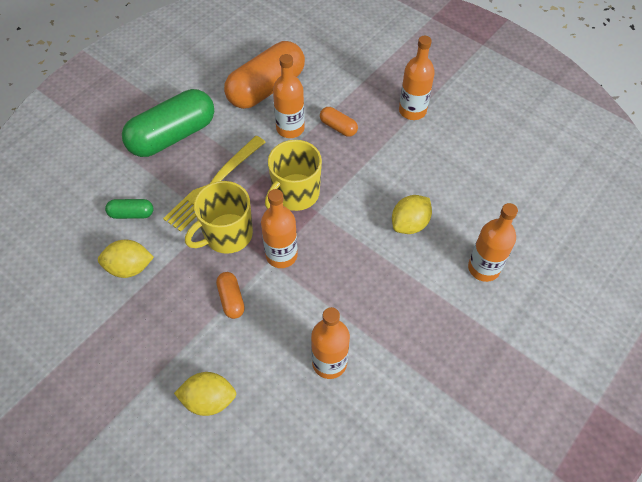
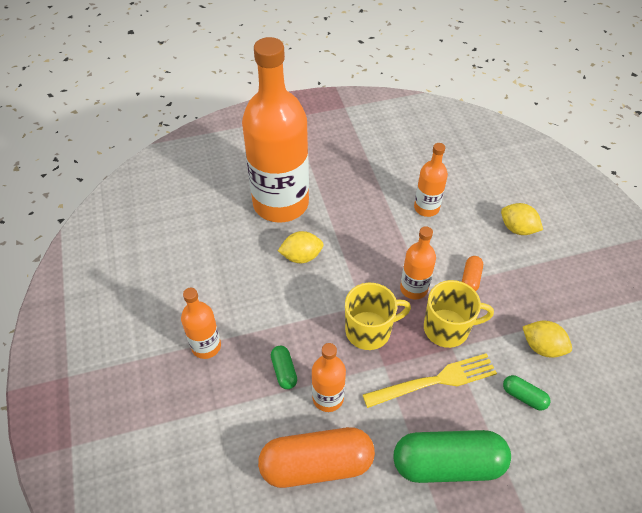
camera: 145 degrees left, 5 degrees down
orange capsule [320,107,358,137] -> green capsule [271,346,297,389]
orange bottle [468,203,518,282] -> orange bottle [242,37,309,223], size x2.19

